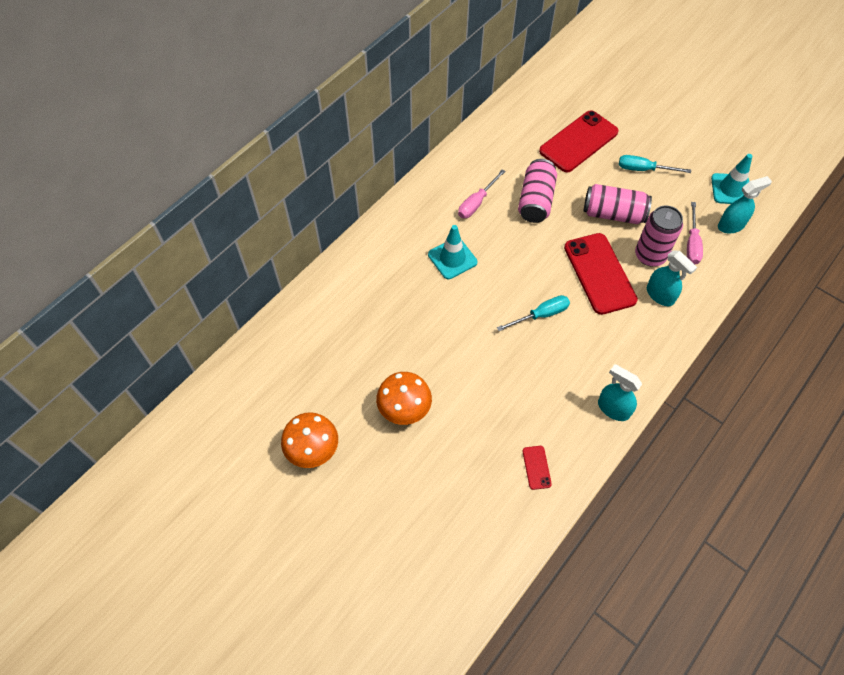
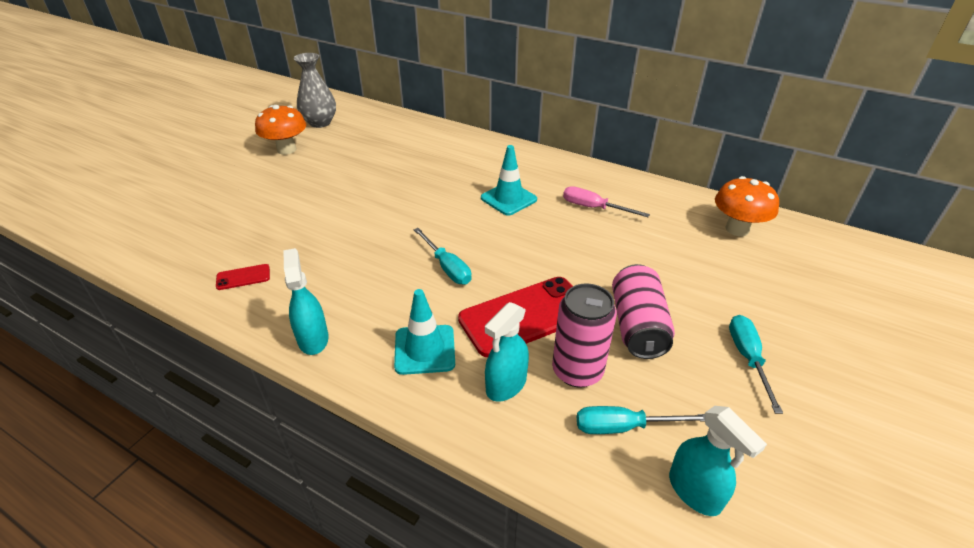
camera: 80 degrees right, 20 degrees down
orange mushroom [376,372,432,425] -> orange mushroom moved to [715,176,779,236]
pink can [518,159,557,223] -> none
red phone [539,110,619,172] -> none
turquoise spray bottle [598,364,642,421] -> turquoise spray bottle turned 45 degrees counterclockwise [283,248,329,355]
pink screwdriver [687,202,703,264] -> turquoise screwdriver [577,406,705,434]
turquoise traffic cone [711,154,752,204] -> turquoise traffic cone moved to [394,289,455,375]
none -> grey vase [294,53,336,128]

